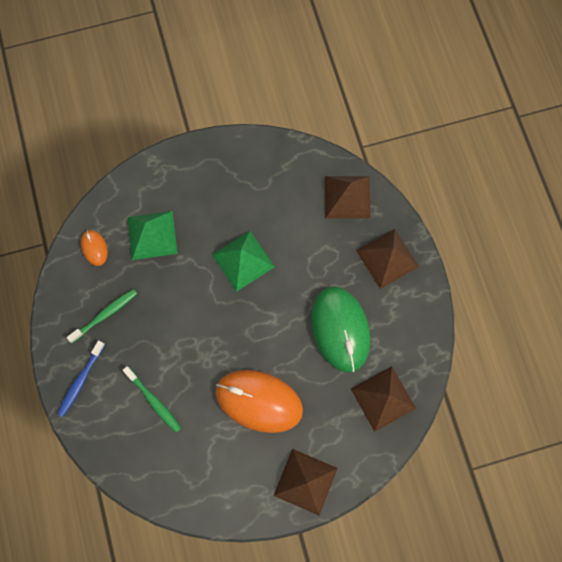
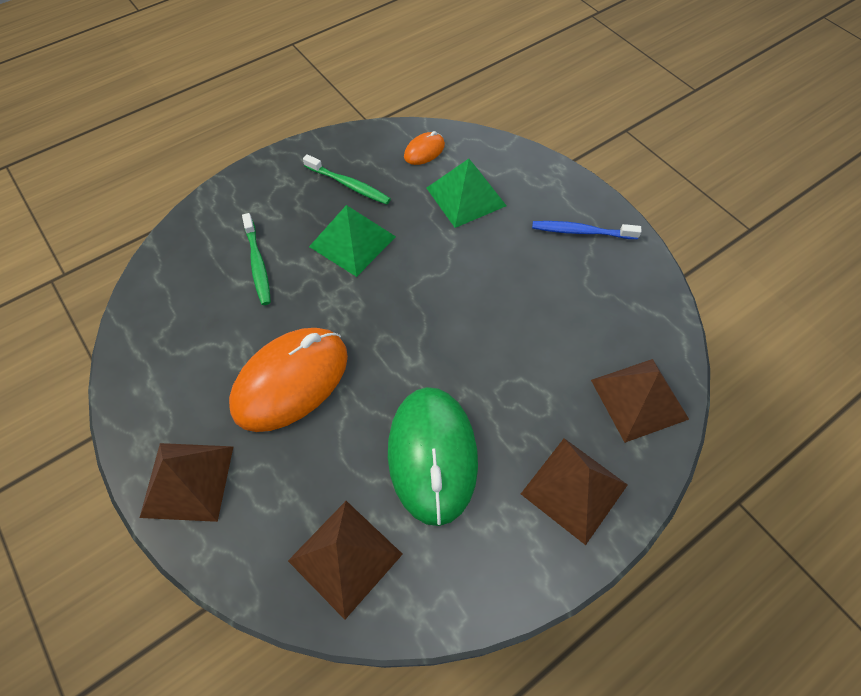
camera: 70 degrees right, 15 degrees down
blue toothbrush [57,340,105,417] -> blue toothbrush moved to [532,221,641,239]
green toothbrush [123,366,181,433] -> green toothbrush turned 45 degrees counterclockwise [242,213,271,305]
green pyramid [212,231,275,292] -> green pyramid moved to [309,205,396,277]
orange mouse [216,370,303,433] -> orange mouse turned 45 degrees clockwise [229,328,348,432]
green mouse [311,287,370,372] -> green mouse turned 60 degrees counterclockwise [388,387,478,526]

